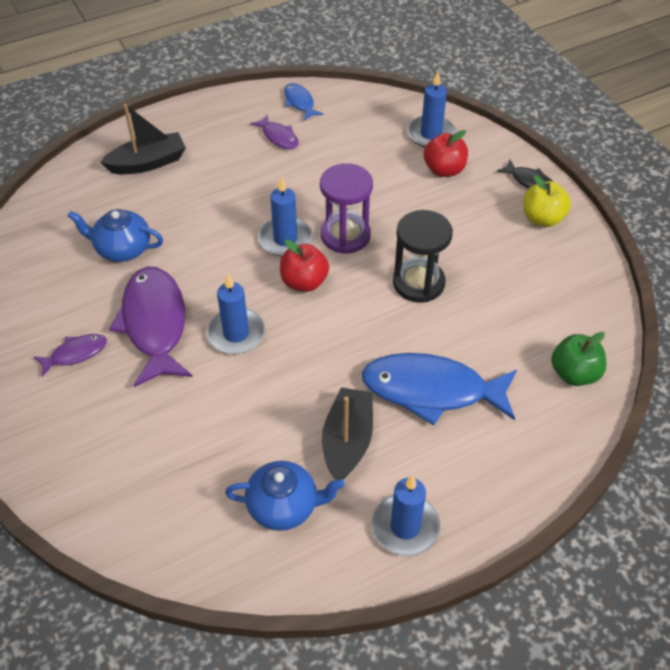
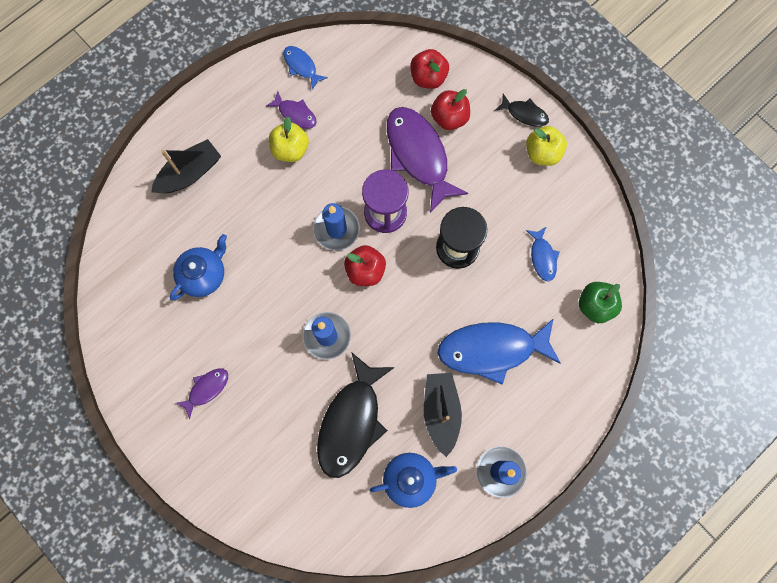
camera: 15 degrees left, 25 degrees up
blue teapot [68,209,163,262] -> blue teapot turned 135 degrees clockwise [170,234,227,301]
purple fish [109,266,192,387] -> purple fish moved to [387,107,468,213]
blue candle [407,72,456,147] -> red apple [410,49,449,89]
none -> yellow apple [269,117,309,162]
none -> black fish [317,352,395,478]
none -> blue fish [526,227,559,281]

